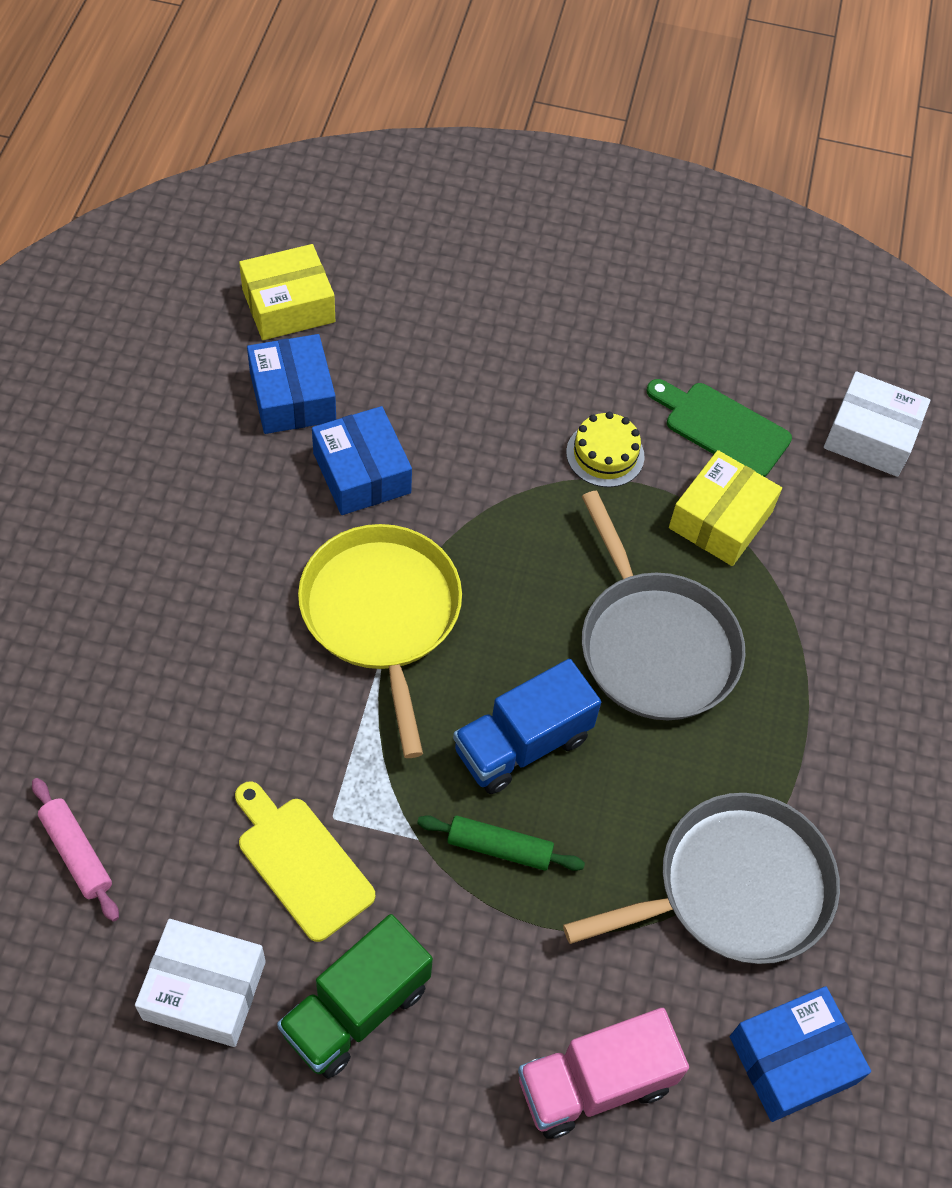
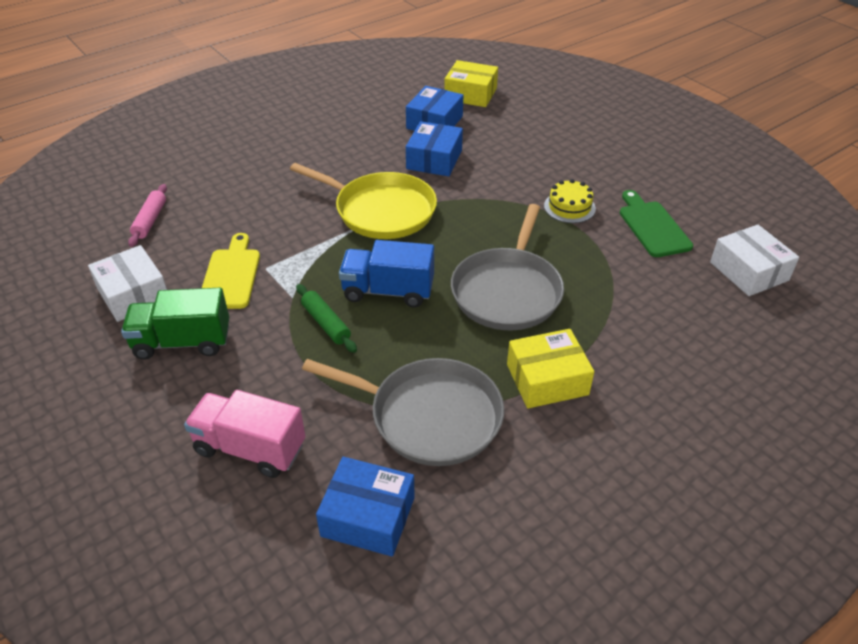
camera: 45 degrees right, 15 degrees down
yellow pan [298,524,462,758] -> yellow pan turned 90 degrees clockwise [290,163,437,239]
yellow box [669,450,782,566] -> yellow box moved to [507,329,594,408]

